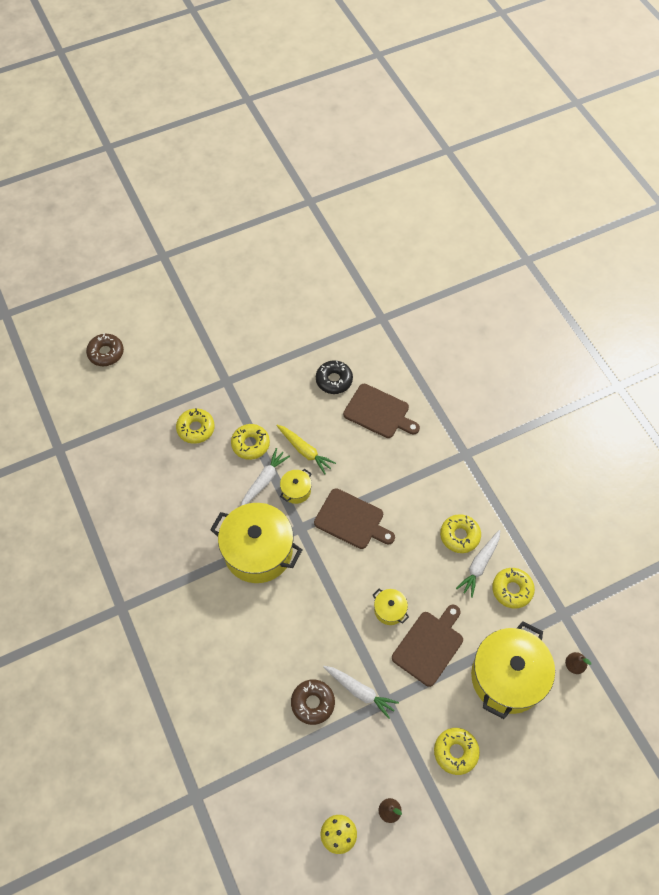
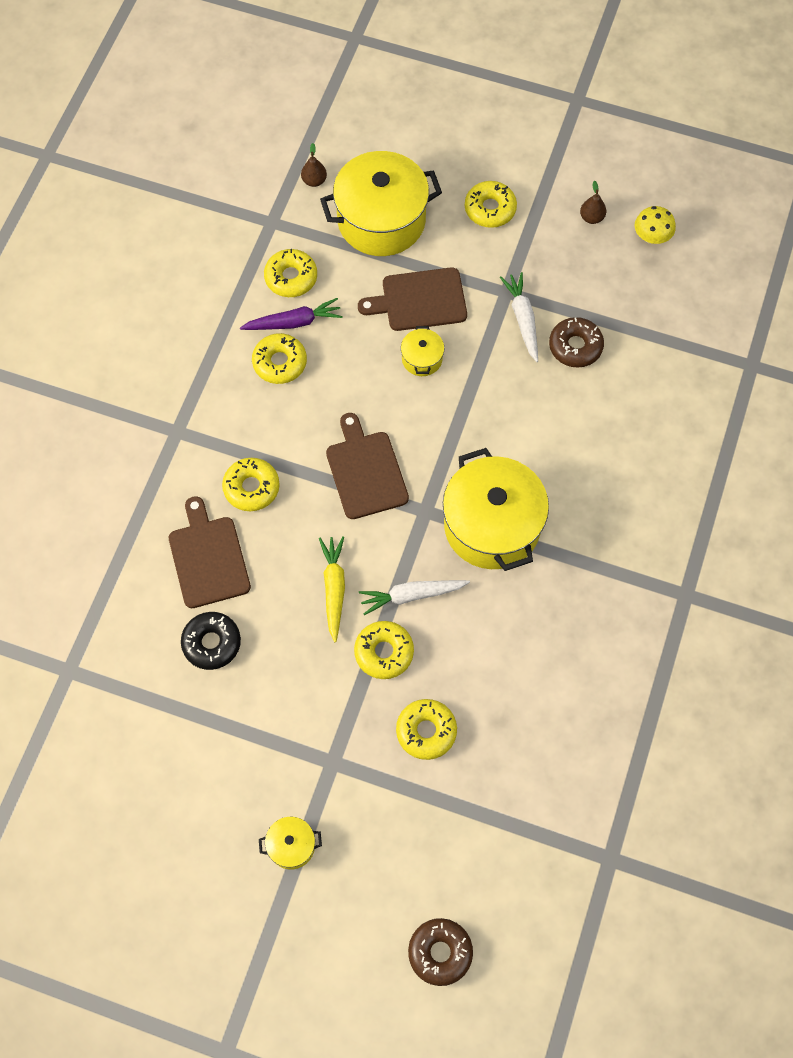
camera: 135 degrees left, 5 degrees up
yellow pot [280,469,312,504] -> yellow pot moved to [259,817,322,870]
white carrot [456,530,500,598] -> purple carrot [240,298,343,330]
none -> yellow donut [222,458,280,511]

